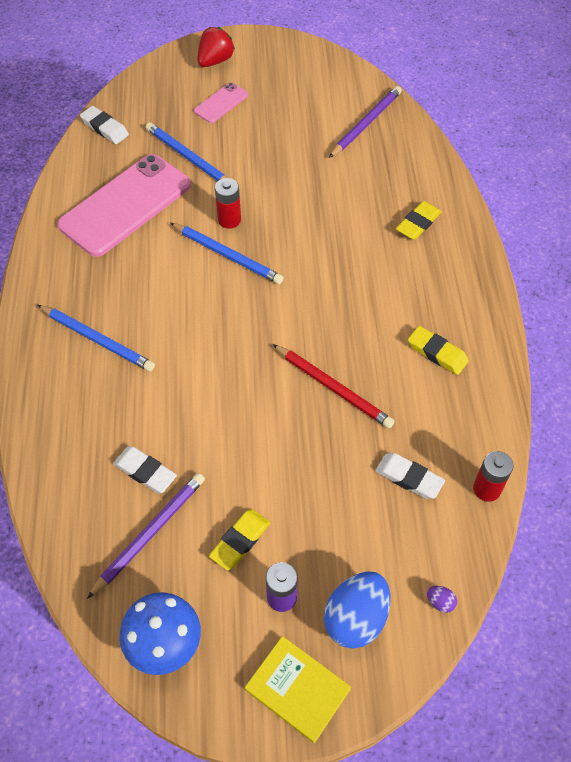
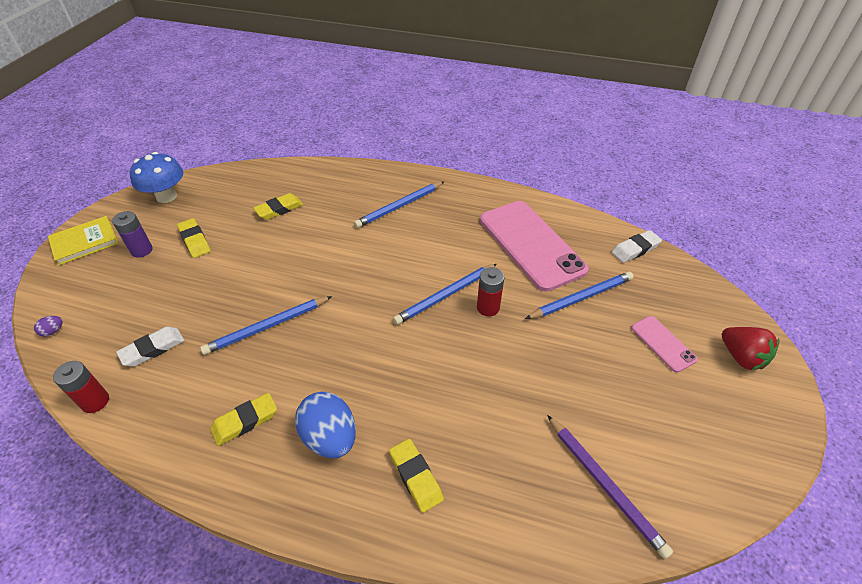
camera: 110 degrees right, 10 degrees down
purple pencil [87,473,205,599] -> none
white eraser [113,446,177,493] -> yellow eraser [253,193,303,220]
red pencil [272,344,395,428] -> blue pencil [200,296,332,355]
blue egg [324,571,391,649] -> blue egg moved to [295,392,356,458]

